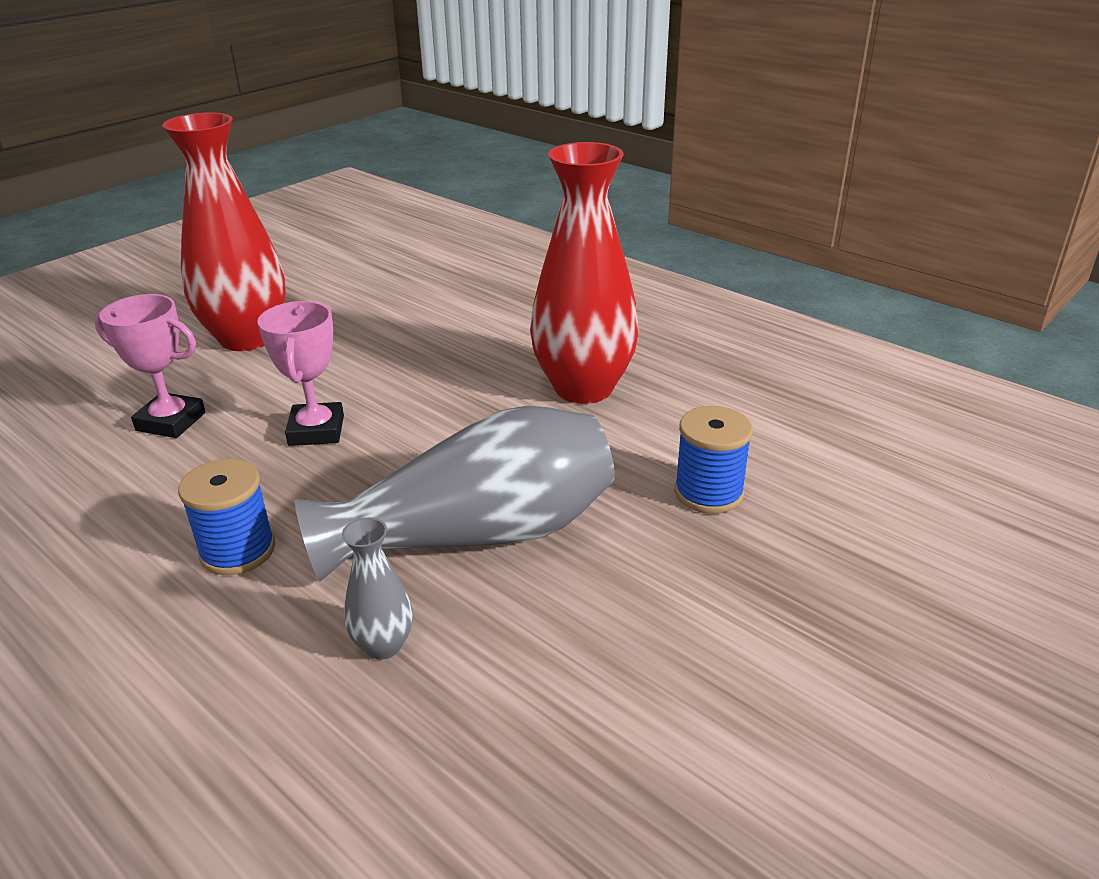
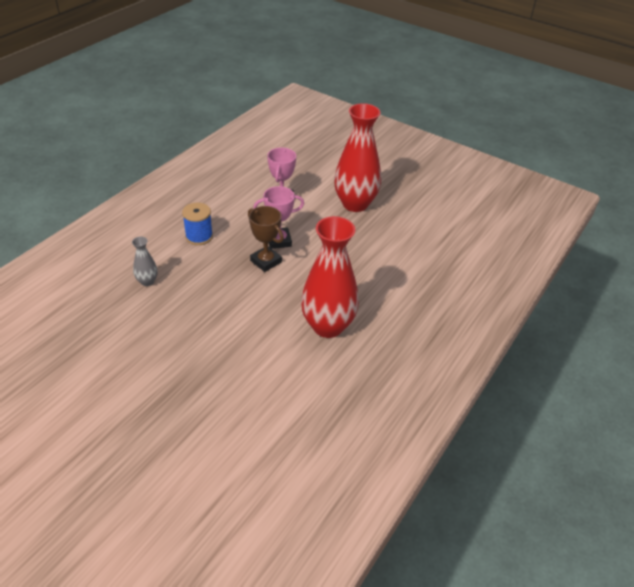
camera: 80 degrees right, 10 degrees up
grey vase [295,406,615,581] -> none
blue spool [674,406,753,514] -> none
none -> brown trophy [248,206,284,272]

